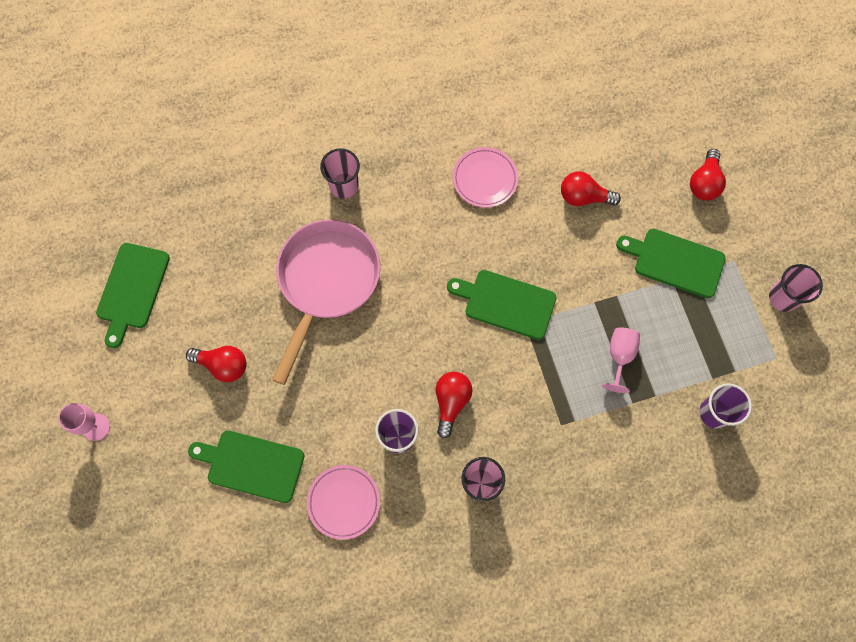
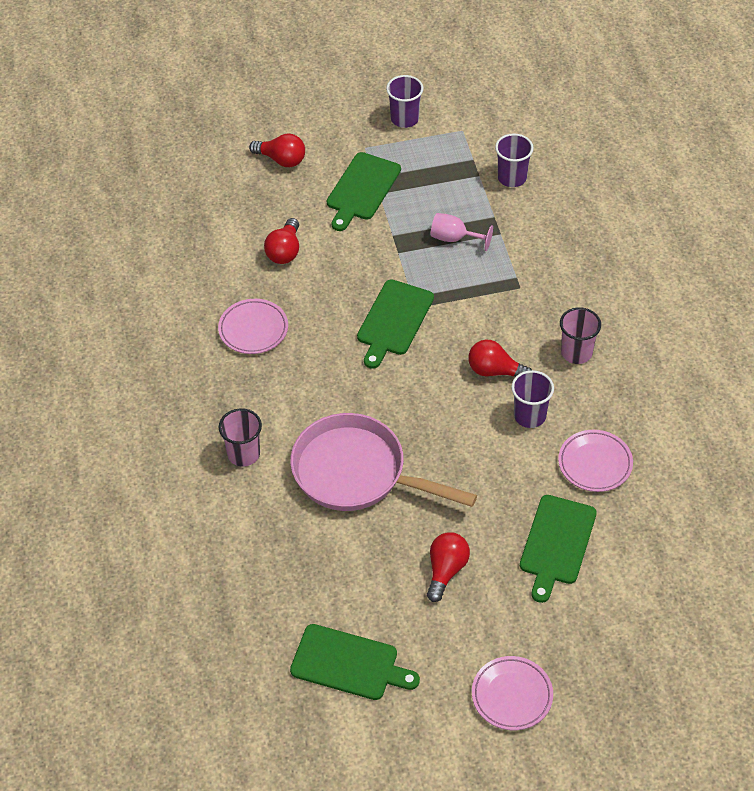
camera: 85 degrees left, 20 degrees down
pink goblet [58,403,110,441] -> pink plate [472,656,553,730]
pink cup [769,264,823,312] -> purple cup [386,75,423,128]

